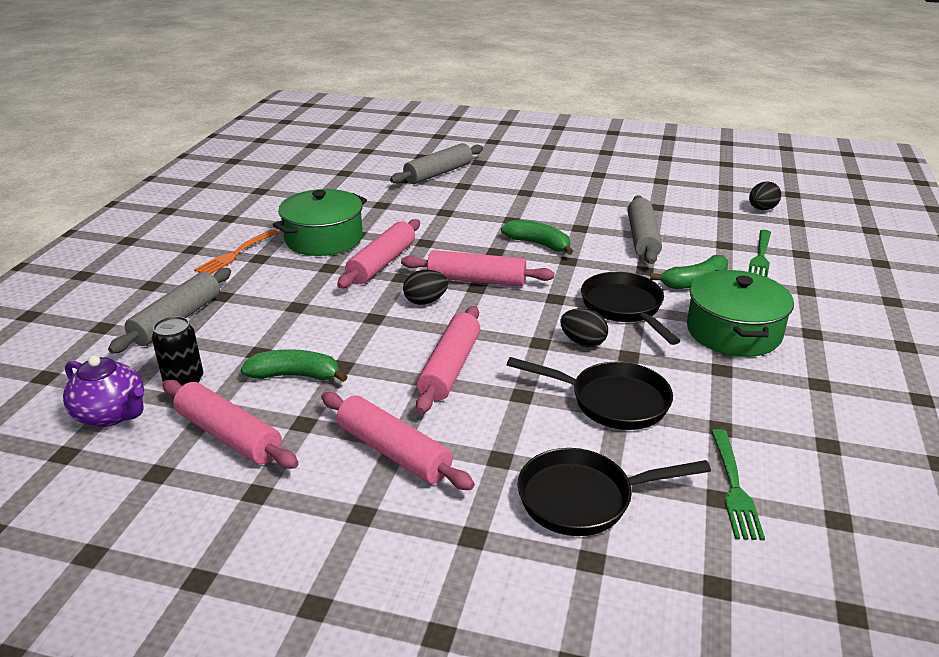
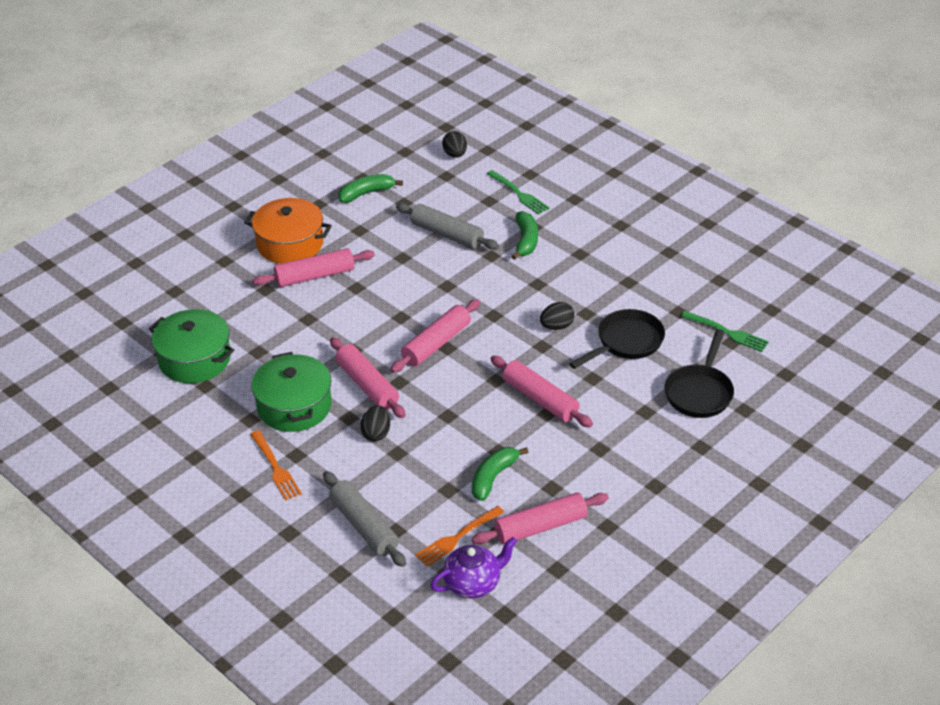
camera: 60 degrees left, 10 degrees up
black can [152,316,203,386] -> orange fork [415,506,504,567]
pink rolling pin [321,392,475,490] -> pink rolling pin moved to [253,248,375,287]
grey rolling pin [390,143,483,184] -> none
black egg [403,270,448,305] -> black egg moved to [360,405,390,441]
green banana [501,220,573,255] -> green banana moved to [338,174,403,203]
black pan [581,272,680,345] -> none
green pot [687,270,794,357] -> green pot moved to [149,309,234,383]
none -> orange pot [244,198,332,264]

